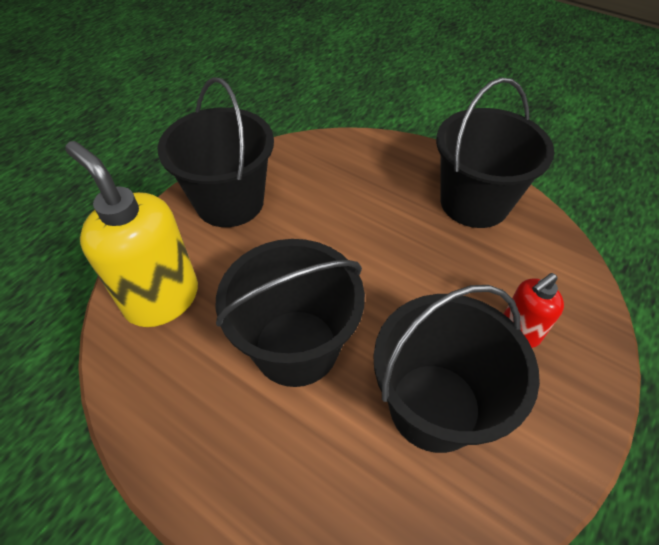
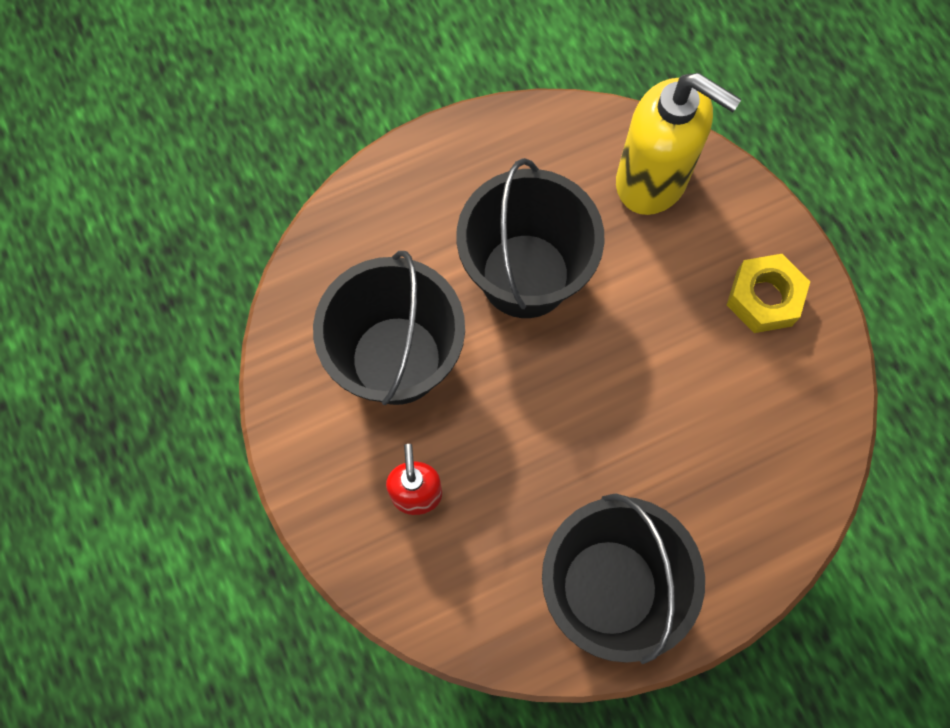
camera: 120 degrees right, 20 degrees up
yellow soap dispenser [65,141,198,327] -> yellow soap dispenser turned 45 degrees clockwise [616,73,741,215]
black bucket [158,77,274,227] -> yellow nut [727,254,810,333]

